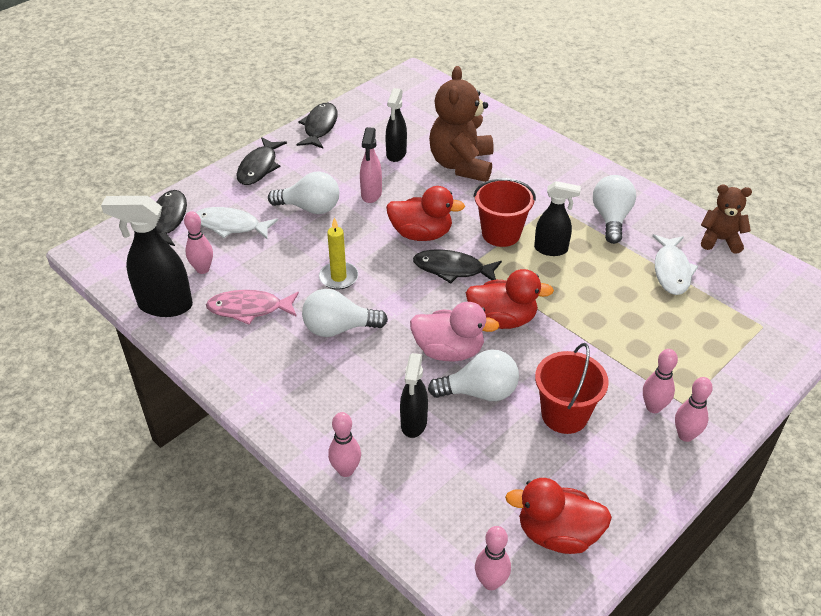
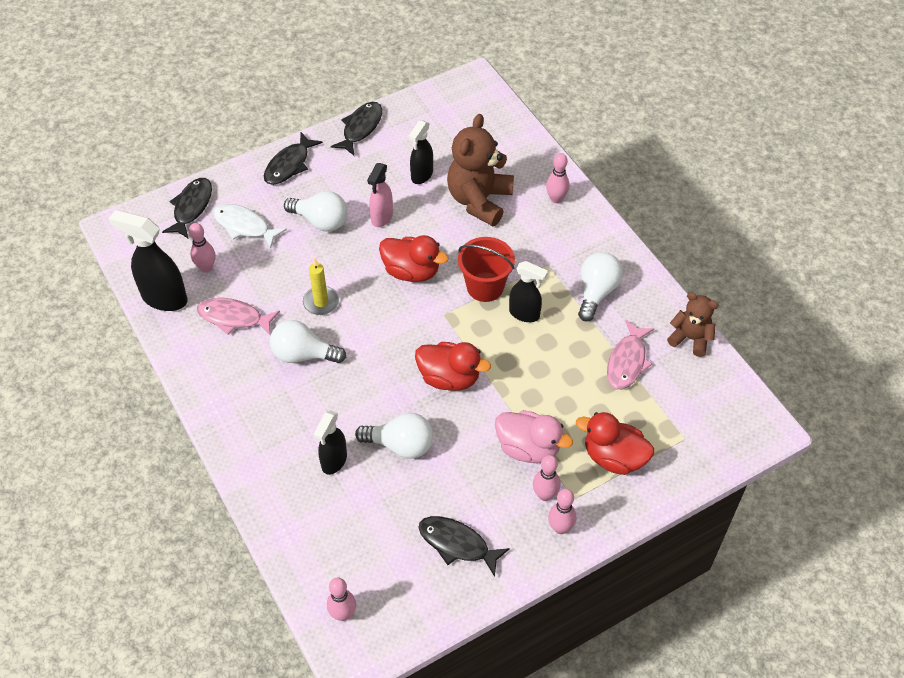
camera: 15 degrees right, 10 degrees up
pink bowling pin [328,412,361,477] -> pink bowling pin moved to [546,153,570,203]
pink duck [410,302,499,362] -> pink duck moved to [495,410,573,463]
black fish [413,249,502,283] -> black fish moved to [418,516,510,577]
red duck [505,478,612,554] -> red duck moved to [576,412,654,475]
red bucket [535,343,609,434] -> none
white fish [652,234,699,295] -> pink fish [607,320,654,390]

